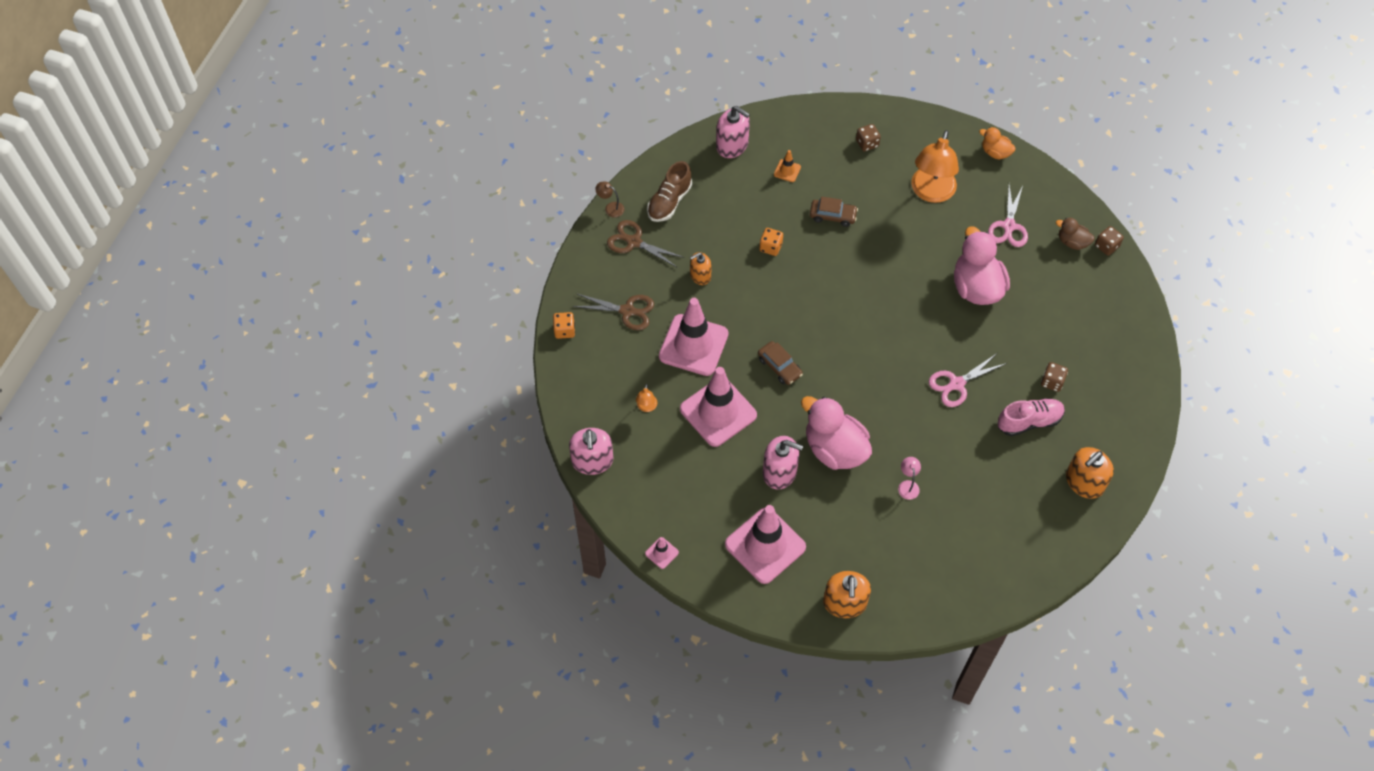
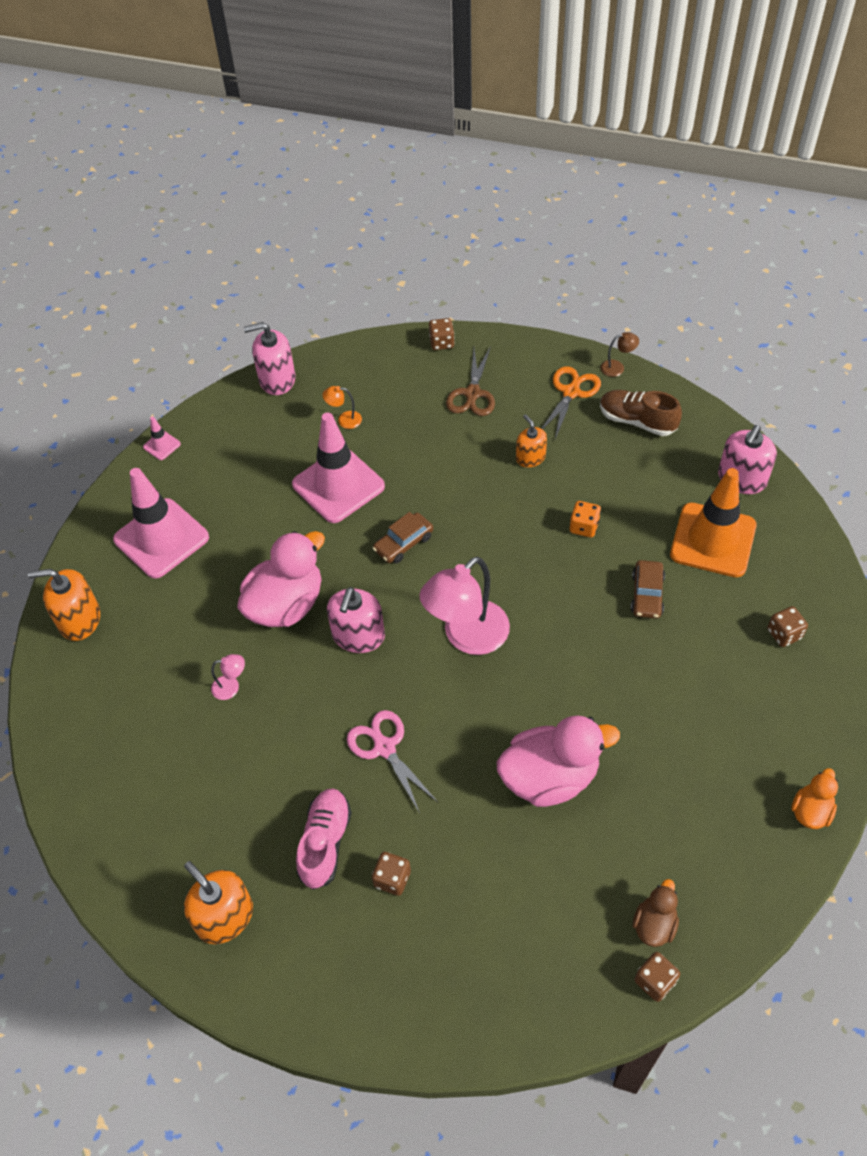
camera: 90 degrees right, 5 degrees down
orange dice [553,312,575,339] -> brown dice [429,318,455,350]
brown lamp [595,181,624,218] -> brown lamp turned 60 degrees clockwise [601,332,639,377]
brown scissors [607,220,685,268] -> orange scissors [541,366,601,439]
pink traffic cone [659,298,728,376] -> none
pink soap dispenser [763,436,803,490] -> pink soap dispenser moved to [327,587,385,653]
orange traffic cone [774,150,801,182] -> orange traffic cone [670,468,756,577], size x2.42
orange lamp [911,130,959,203] -> none
pink scissors [988,185,1028,247] -> none
pink shoe [998,398,1065,436] -> pink shoe turned 150 degrees counterclockwise [296,788,352,890]
none -> pink lamp [419,557,510,655]

